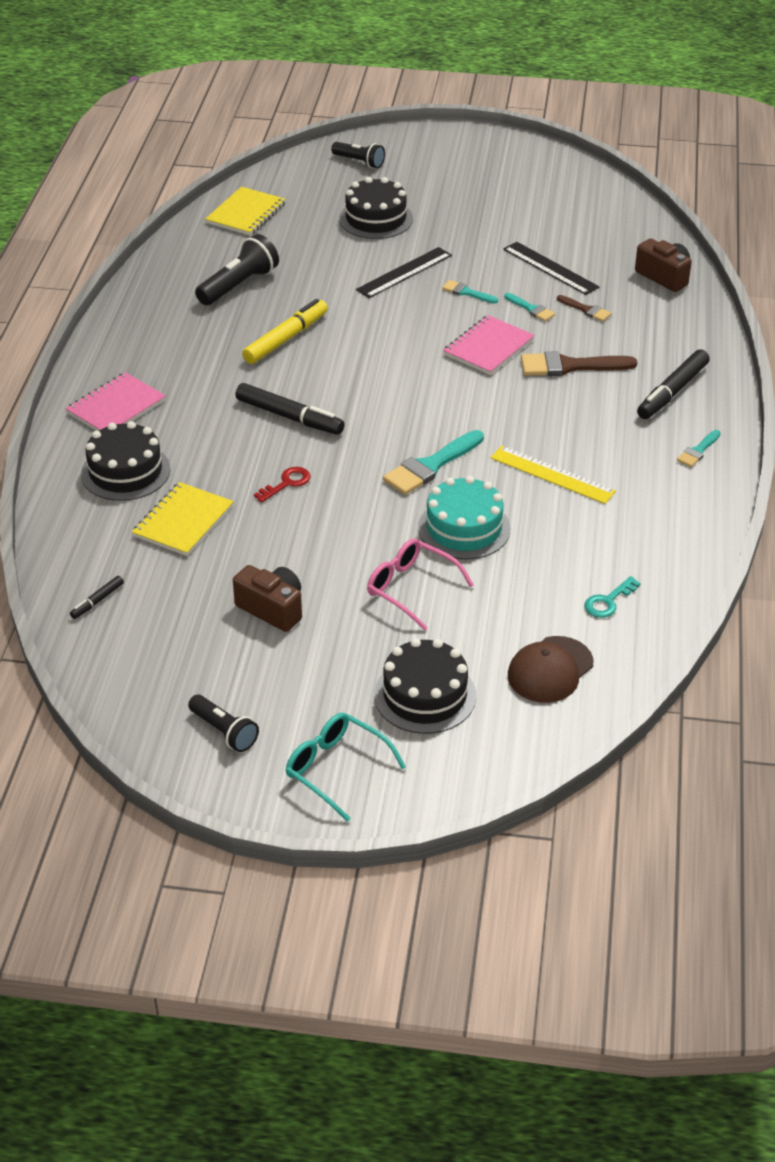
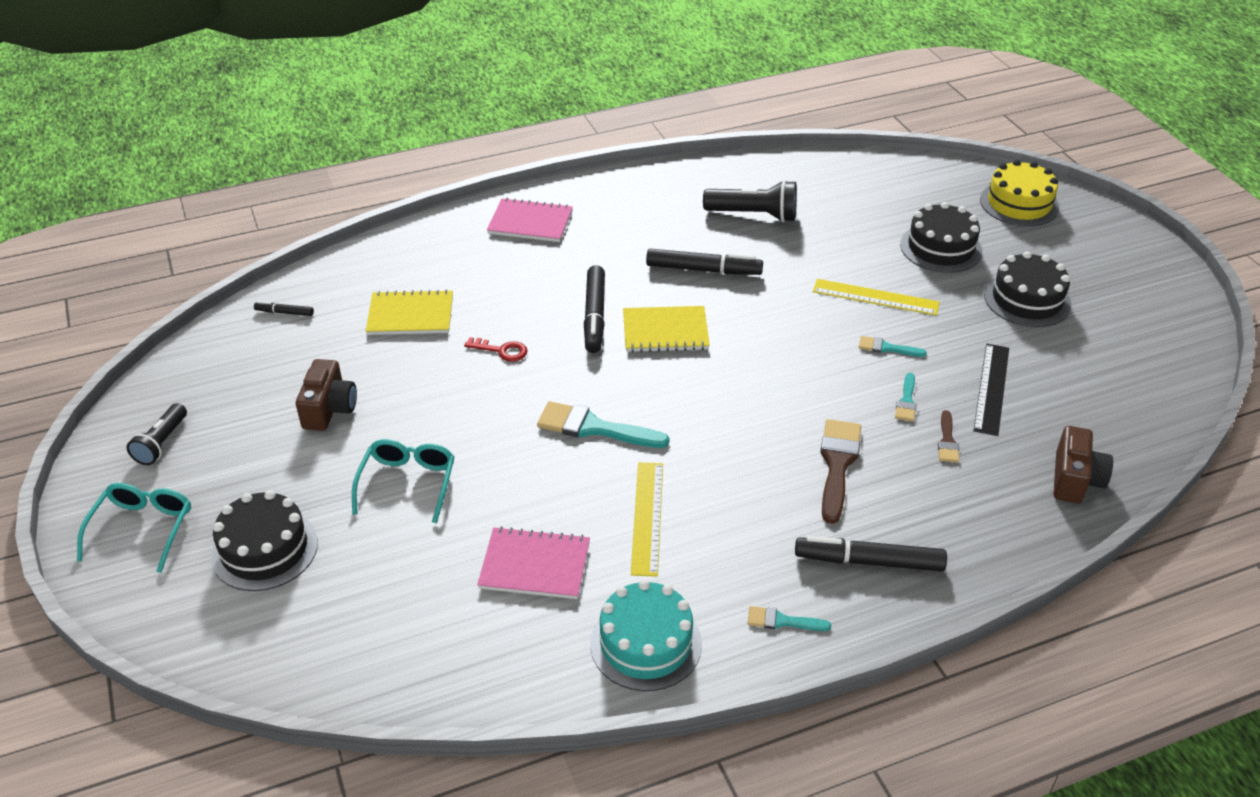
camera: 60 degrees right, 0 degrees up
black cake [81,421,170,501] -> black cake moved to [984,251,1071,327]
yellow notebook [205,187,286,236] -> yellow notebook moved to [623,306,710,352]
yellow marker [242,299,328,364] -> black marker [646,249,763,275]
black flashlight [331,142,385,168] -> yellow cake [980,160,1059,226]
black ruler [356,247,452,298] -> yellow ruler [813,279,940,316]
pink glasses [367,538,474,630] -> turquoise glasses [352,439,455,524]
turquoise cake [418,476,511,560] -> turquoise cake moved to [590,580,702,691]
turquoise brush [442,280,498,304] -> turquoise brush turned 75 degrees counterclockwise [859,336,927,357]
pink notebook [443,315,535,375] -> pink notebook moved to [477,526,590,599]
brown cap [508,636,593,703] -> none
brown brush [521,351,637,376] -> brown brush turned 45 degrees clockwise [820,419,861,524]
turquoise key [585,576,641,618] -> none

